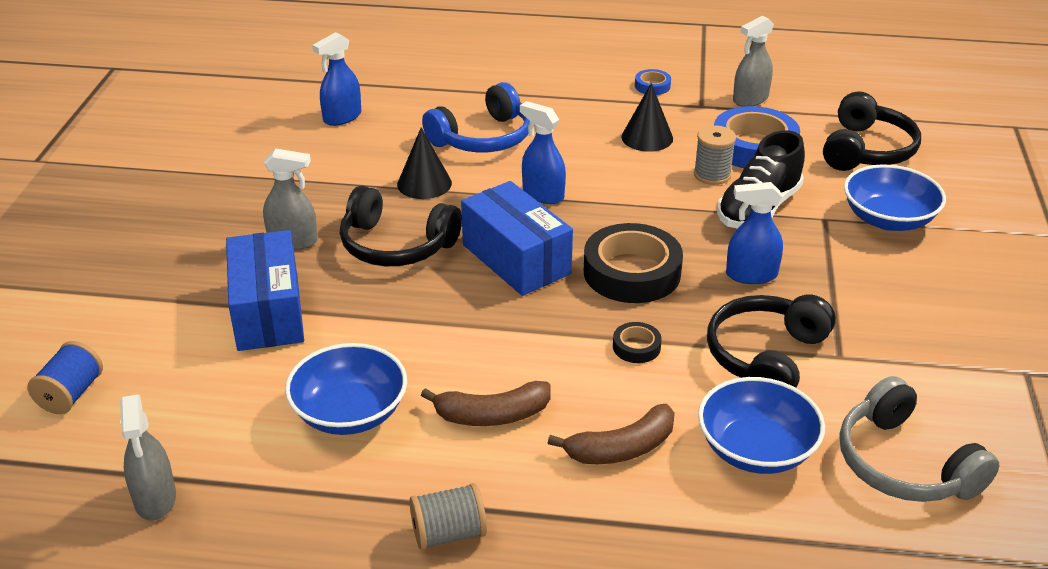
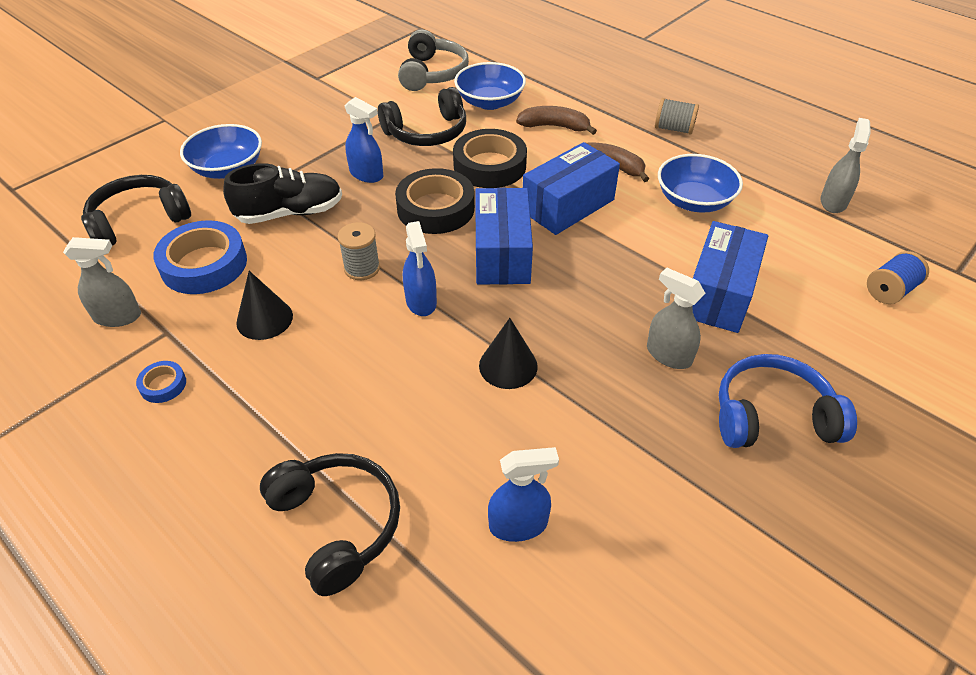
camera: 145 degrees left, 10 degrees up
black headphones [340,186,462,266] -> black headphones moved to [260,453,400,596]
blue headphones [422,82,530,152] -> blue headphones moved to [719,354,857,448]
black tape [613,322,662,363] -> black tape [453,129,527,188], size x2.19
grey spool [694,125,736,185] -> grey spool moved to [338,222,380,280]
none -> blue box [523,142,620,235]

